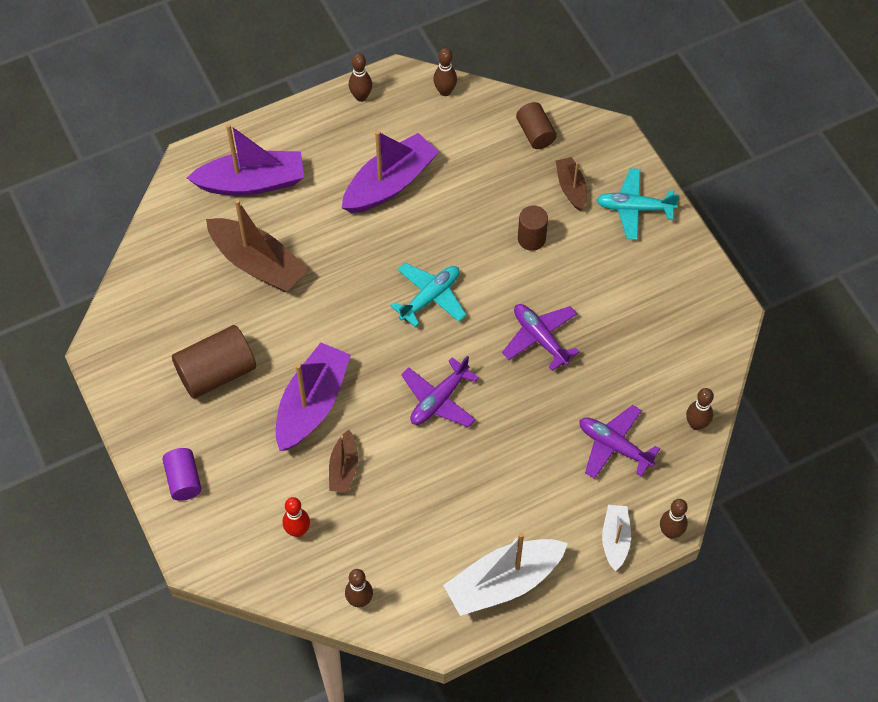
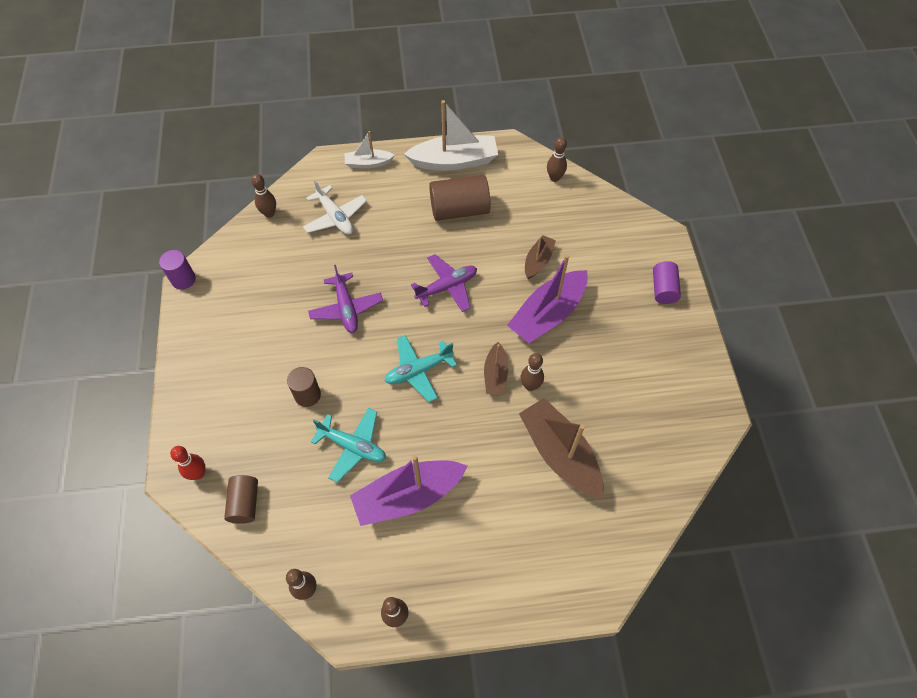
camera: 160 degrees left, 0 degrees up
brown cylinder [172,325,256,399] -> brown cylinder moved to [429,175,491,221]
purple boat [187,124,304,196] -> none
red bowling pin [283,497,310,537] -> red bowling pin moved to [170,446,206,480]
brown boat [556,157,587,211] -> brown boat moved to [484,342,509,395]
purple plane [579,405,660,479] -> white plane [303,180,367,235]
turquoise plane [597,168,679,240] -> turquoise plane moved to [311,408,386,483]
white boat [602,505,631,571] -> white boat turned 60 degrees clockwise [345,131,395,168]
brown bowling pin [660,499,688,539] -> brown bowling pin moved to [521,353,544,391]
none -> purple cylinder [159,250,196,290]

